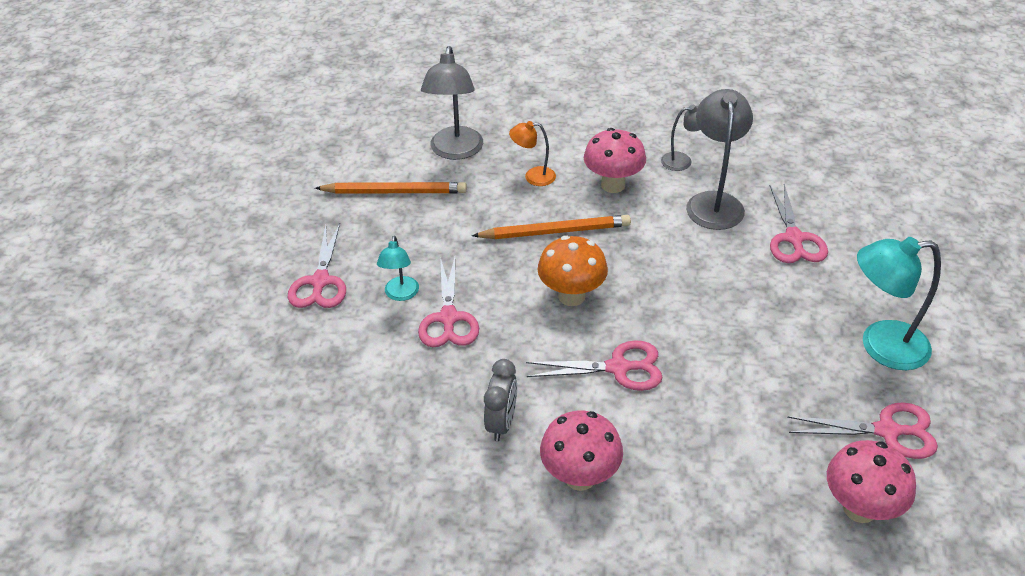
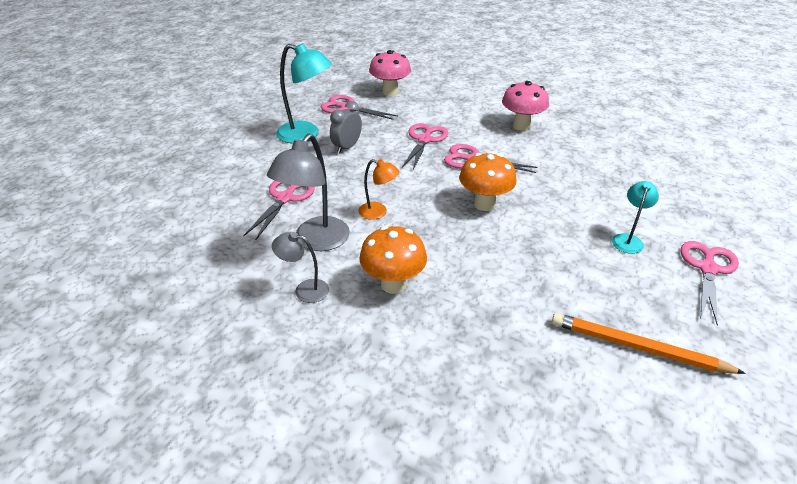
camera: 160 degrees left, 5 degrees down
pink scissors [418,257,479,347] -> pink scissors moved to [402,123,448,170]
grey lamp [421,46,483,160] -> none
orange pencil [472,215,631,239] -> none
grey clock [484,359,517,441] -> grey clock moved to [330,101,362,154]
orange lamp [509,121,556,186] -> orange lamp moved to [358,159,400,220]
pink mushroom [584,128,646,193] -> orange mushroom [359,226,427,294]

